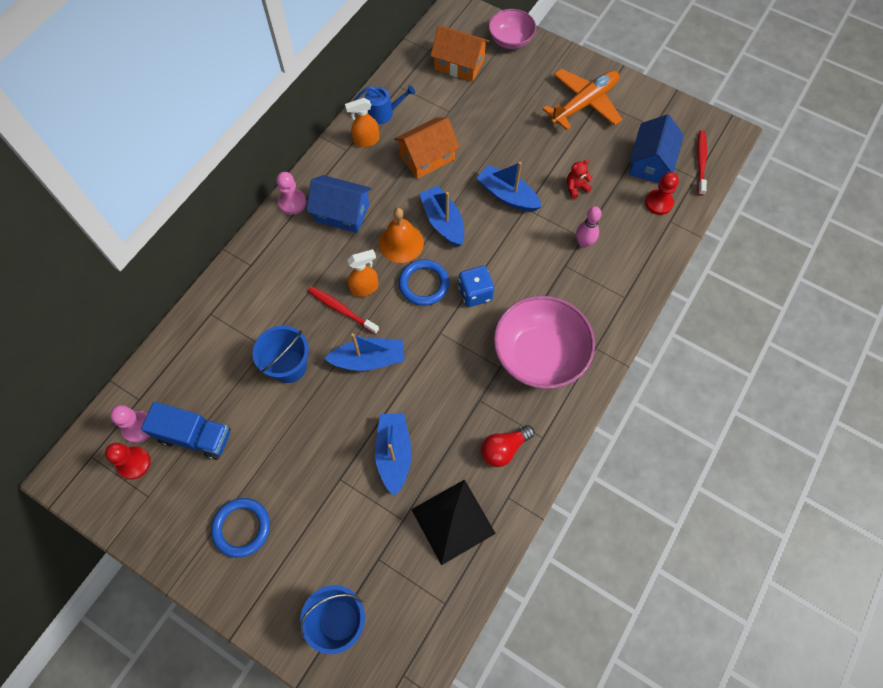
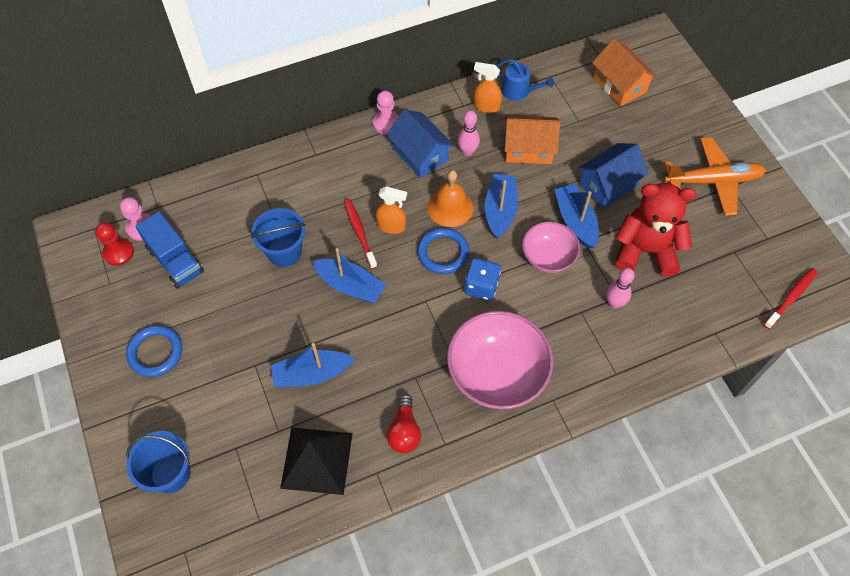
camera: 35 degrees right, 5 degrees down
blue boat [375,413,412,496] -> blue boat turned 135 degrees counterclockwise [271,343,355,388]
red light bulb [481,425,535,467] -> red light bulb turned 90 degrees counterclockwise [387,394,421,453]
pink bowl [488,9,536,49] -> pink bowl moved to [522,222,580,273]
red teddy bear [567,160,593,199] -> red teddy bear [615,183,696,277], size x2.44
blue house [629,114,684,183] -> blue house moved to [578,143,649,208]
red pawn [645,172,679,215] -> none
none -> pink bowling pin [458,111,480,156]

